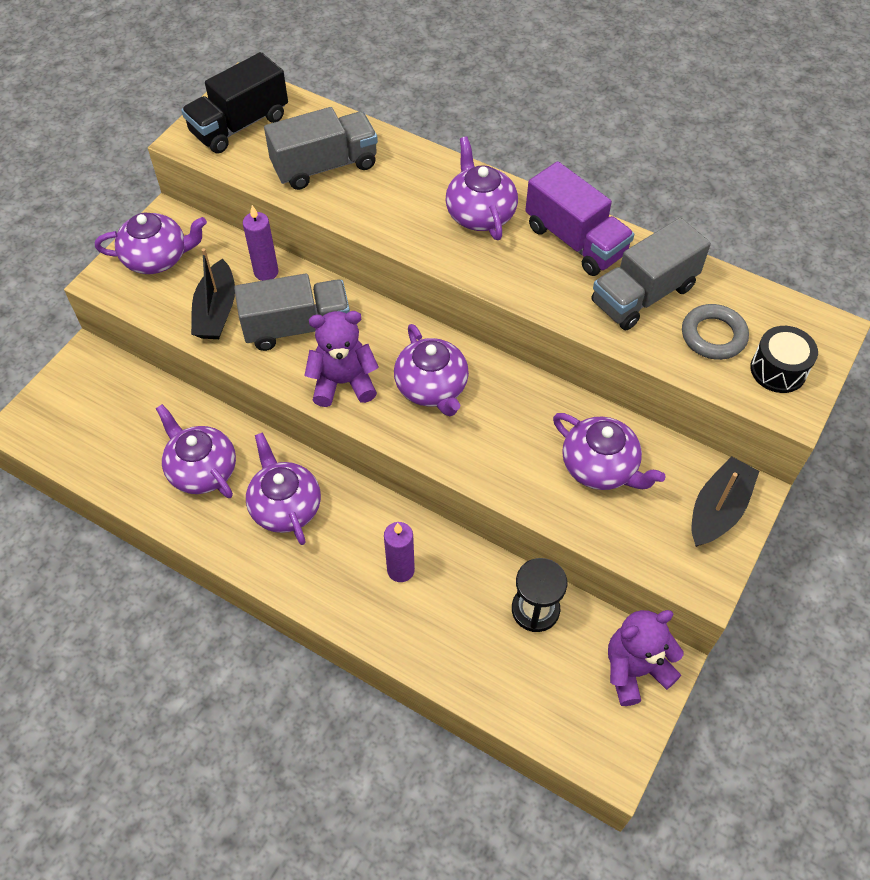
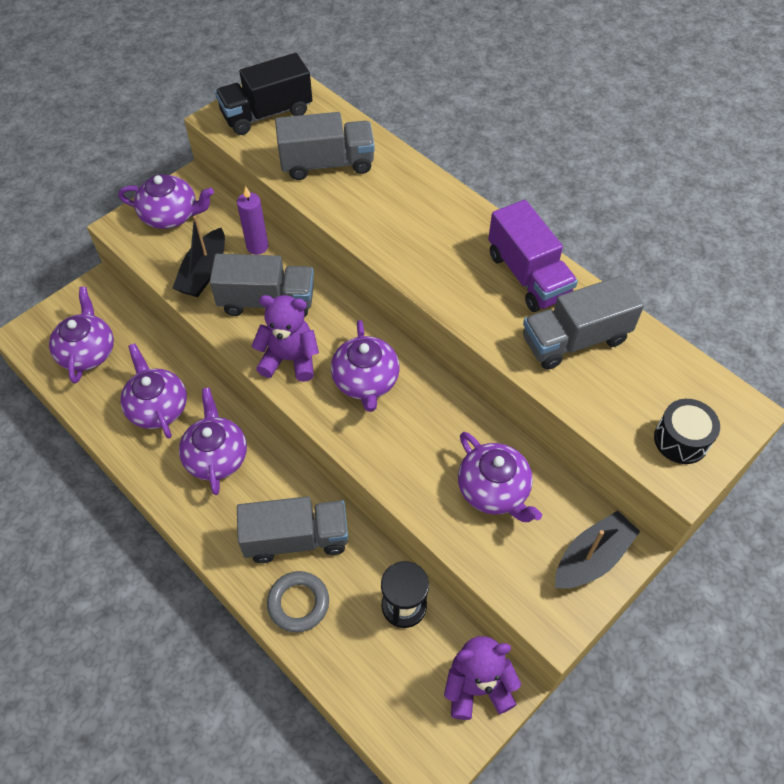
camera: 15 degrees right, 0 degrees up
purple candle [384,522,415,582] -> grey truck [237,496,348,563]
purple teapot [446,136,518,240] -> purple teapot moved to [49,287,114,383]
grey ring [682,304,749,360] -> grey ring moved to [267,571,329,632]

